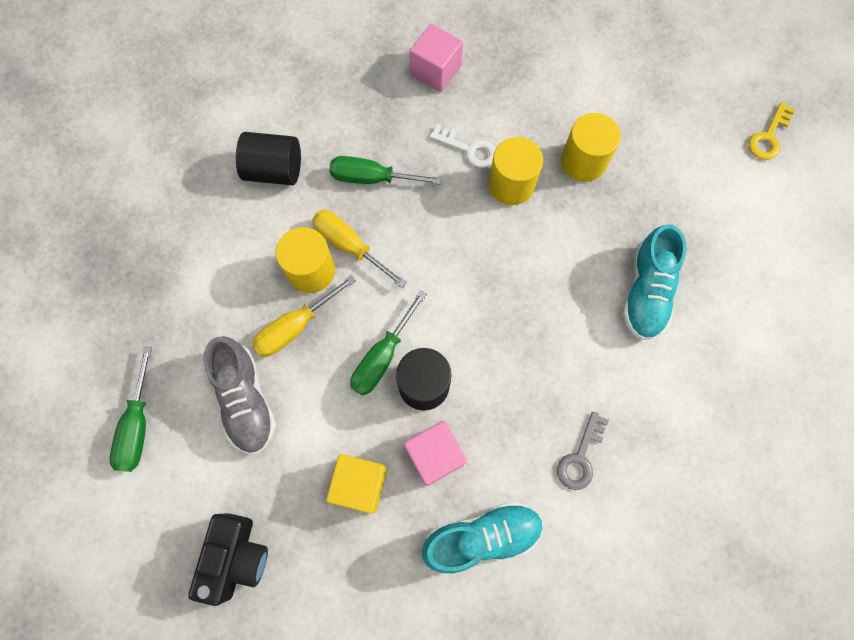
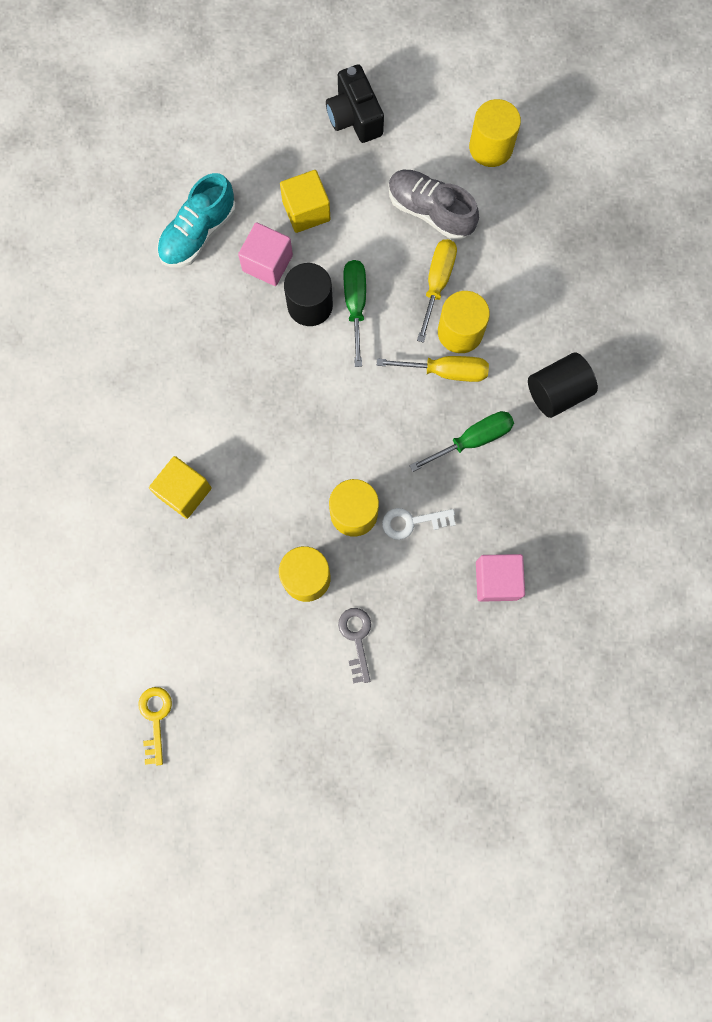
camera: 145 degrees right, 5 degrees up
green screwdriver [110,346,152,472] -> yellow cylinder [469,99,521,167]
grey key [557,412,609,490] -> grey key moved to [338,608,371,684]
turquoise shoe [623,224,686,340] -> yellow cube [149,456,212,519]

